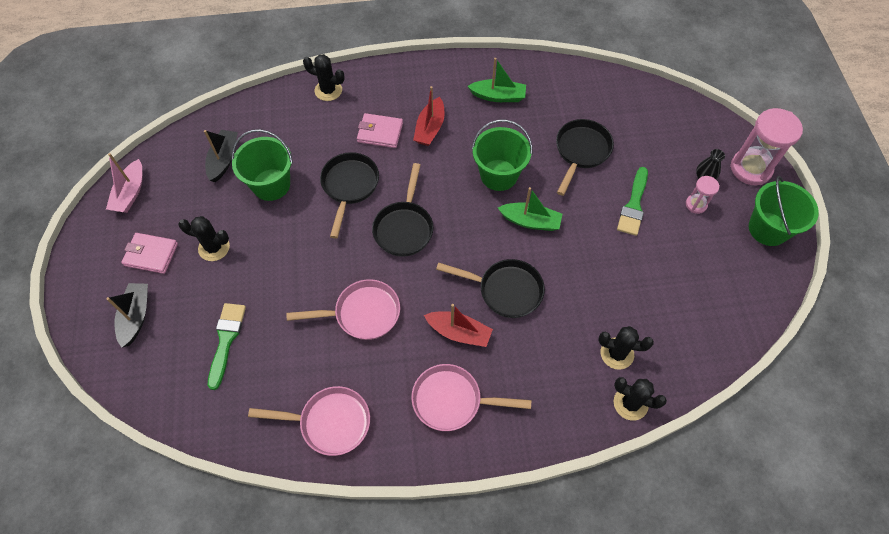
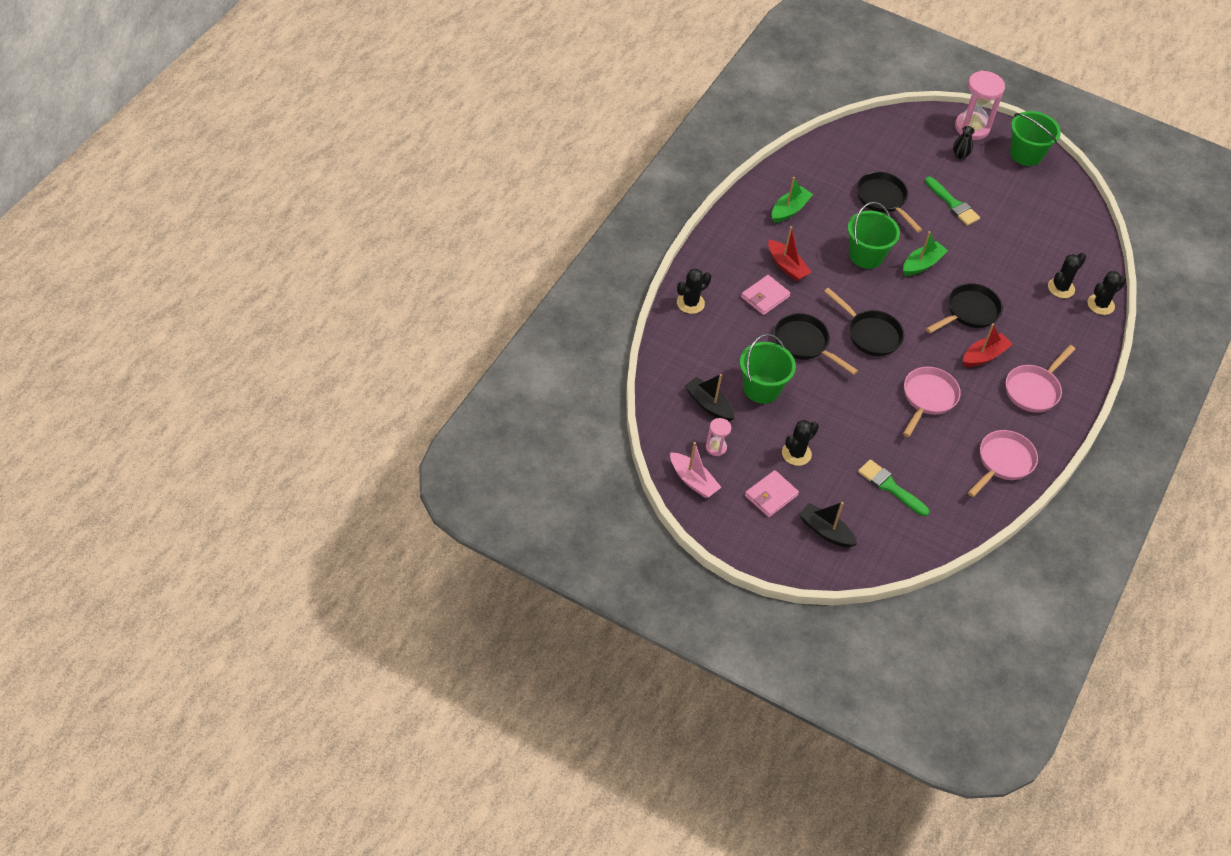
camera: 60 degrees left, 10 degrees down
pink hourglass [686,176,720,214] -> pink hourglass moved to [706,418,731,456]

